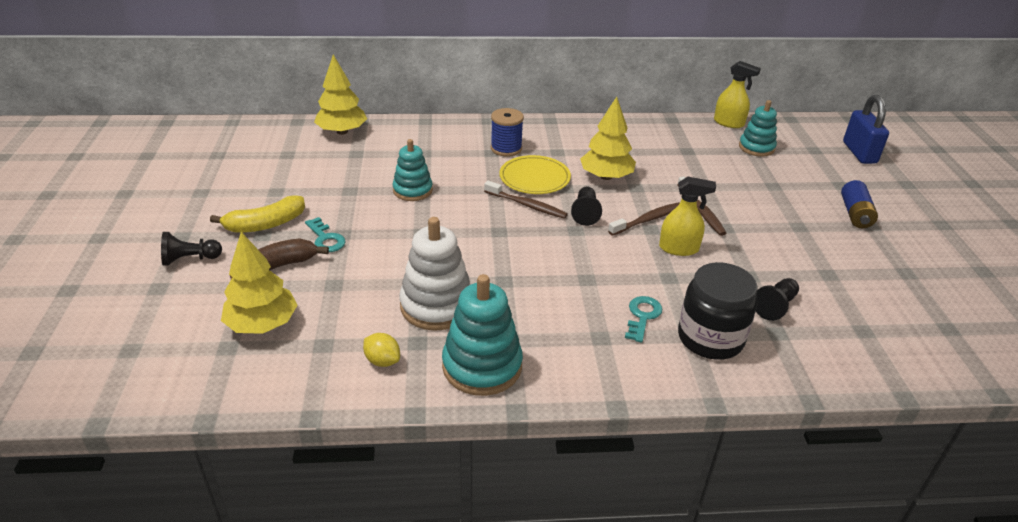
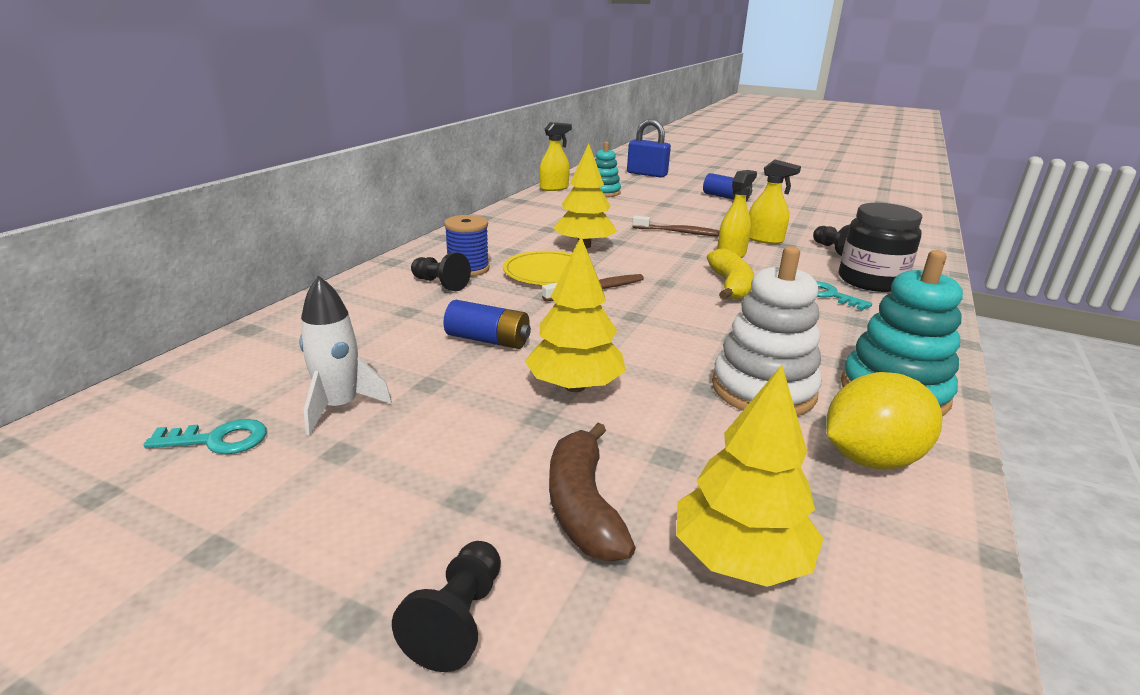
camera: 60 degrees left, 10 degrees down
yellow banana [210,195,305,233] -> yellow banana moved to [707,248,754,300]
turquoise key [305,217,346,252] -> turquoise key moved to [144,419,267,454]
yellow tree [314,54,367,135] -> yellow tree moved to [525,237,626,392]
yellow lemon [363,333,400,367] -> yellow lemon [826,372,943,469], size x1.90
turquoise stacking toy [393,139,433,201] -> blue battery [443,300,531,349]
black pawn [571,187,602,226] -> black pawn moved to [411,252,471,291]
brown toothbrush [608,202,680,236] -> none
none -> white rocket [299,275,392,435]
none -> yellow spray bottle [749,159,801,244]

